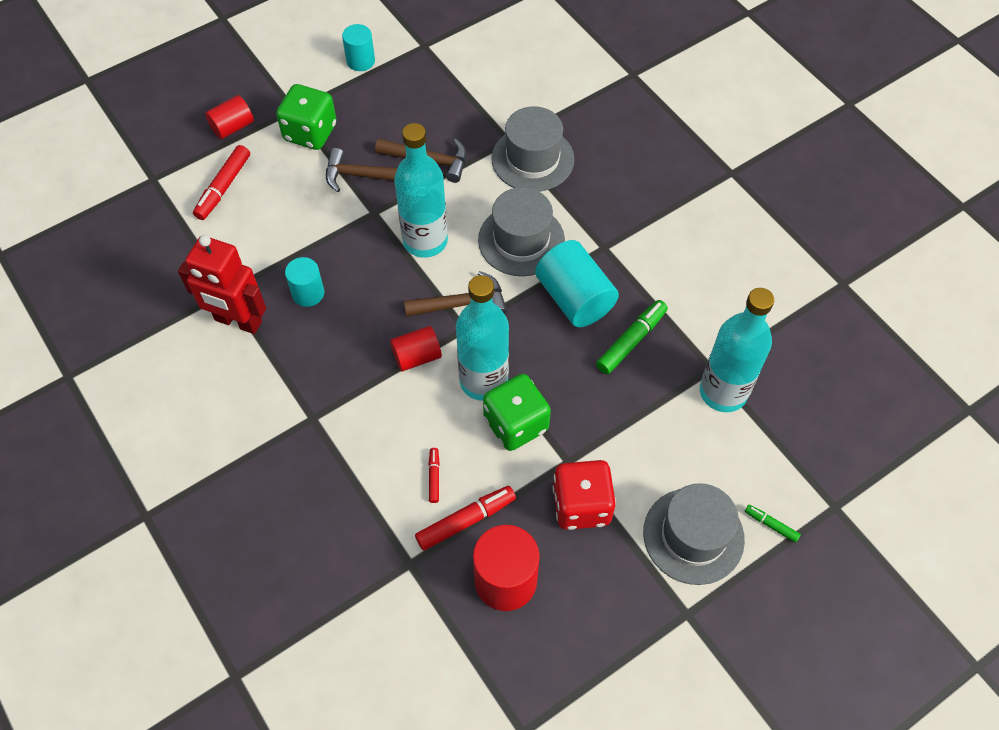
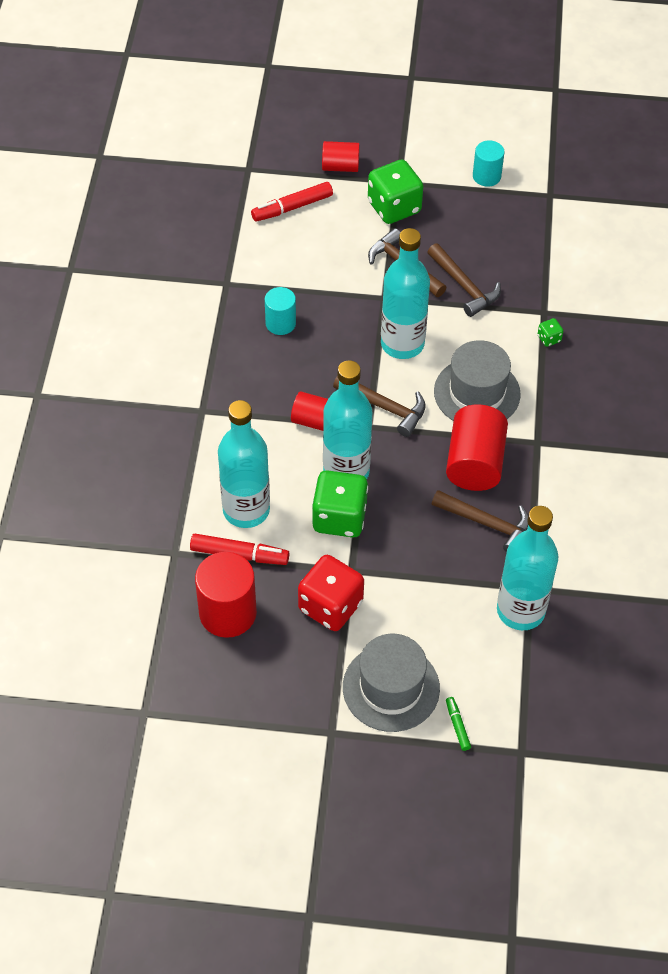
camera: 40 degrees right, 5 degrees down
red robot [178,235,266,334] -> none
red marker [429,448,440,503] -> turquoise bottle [218,400,270,528]
grey hat [491,106,574,192] -> green dice [538,318,563,347]
turquoise cylinder [535,240,619,327] -> red cylinder [446,405,508,491]
green marker [596,300,668,374] -> brown hammer [432,490,528,552]

